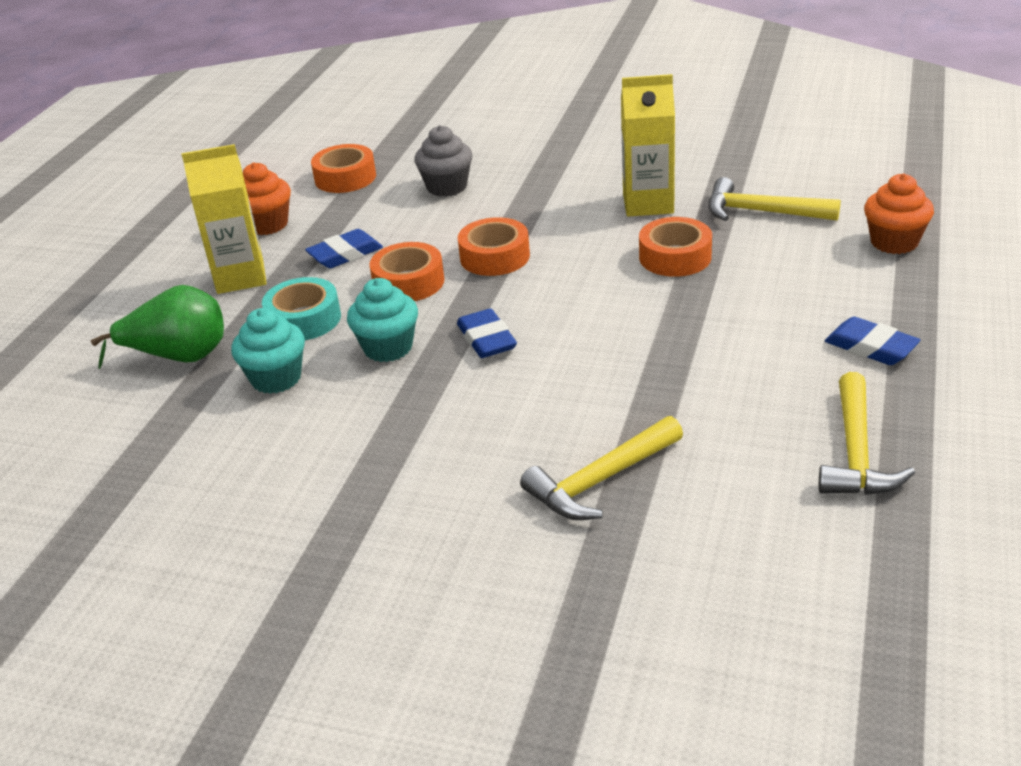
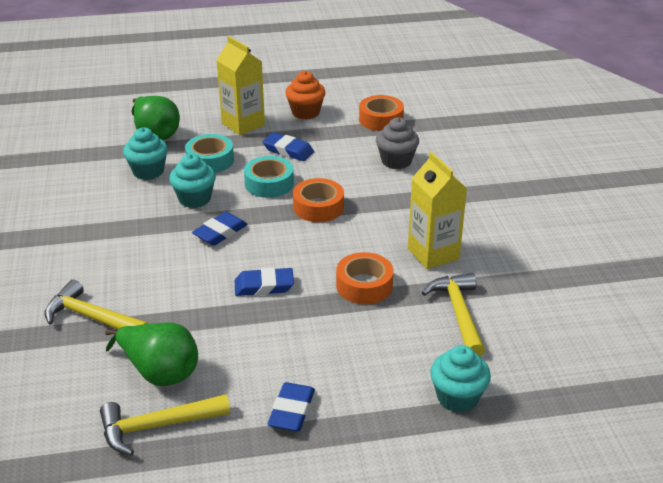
camera: 60 degrees right, 0 degrees up
orange tape [369,242,444,301] -> turquoise tape [244,156,294,198]
orange cupcake [864,174,934,254] -> turquoise cupcake [430,345,491,413]
none -> green pear [105,322,198,386]
none -> blue eraser [235,268,294,296]

